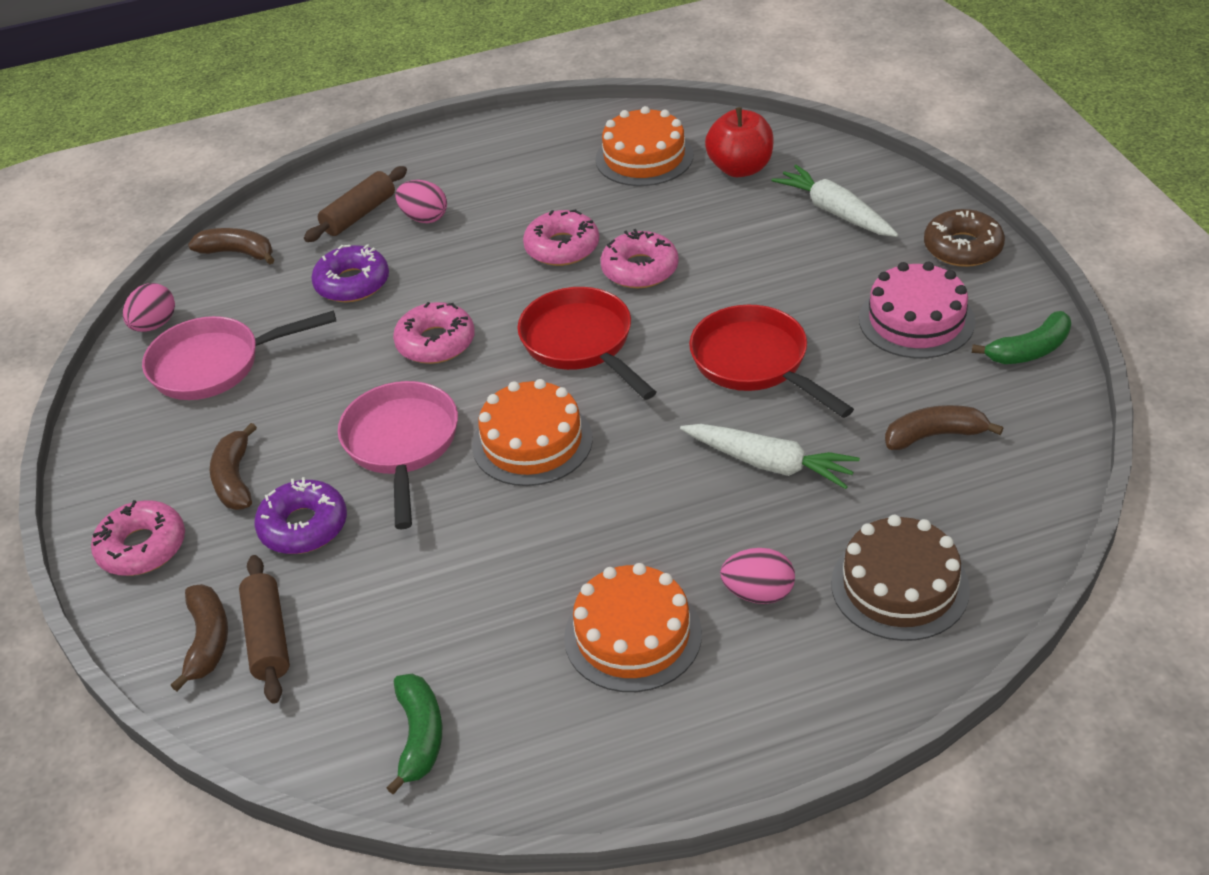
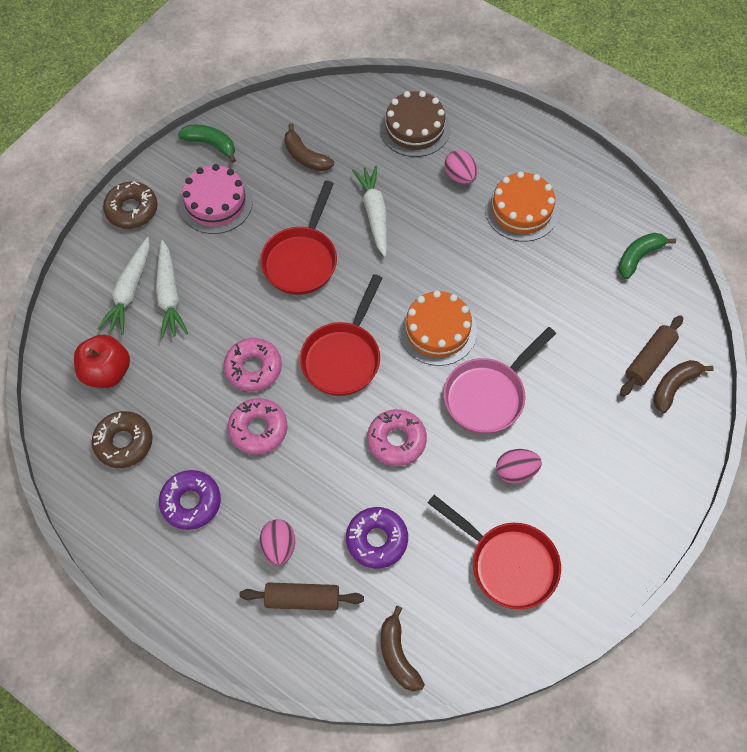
camera: 130 degrees left, 20 degrees up
pink donut [91,500,185,576] -> none
pink egg [123,283,175,332] -> pink egg moved to [496,449,542,484]
pink pan [142,311,336,400] -> red pan [428,495,561,609]
brown banana [210,423,257,510] -> none
purple donut [255,477,347,554] -> purple donut moved to [159,470,221,530]
orange cake [595,106,694,186] -> brown donut [92,411,153,468]
none -> white carrot [156,240,188,339]

